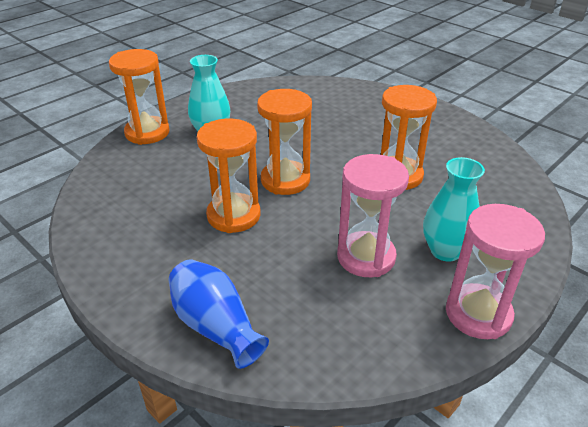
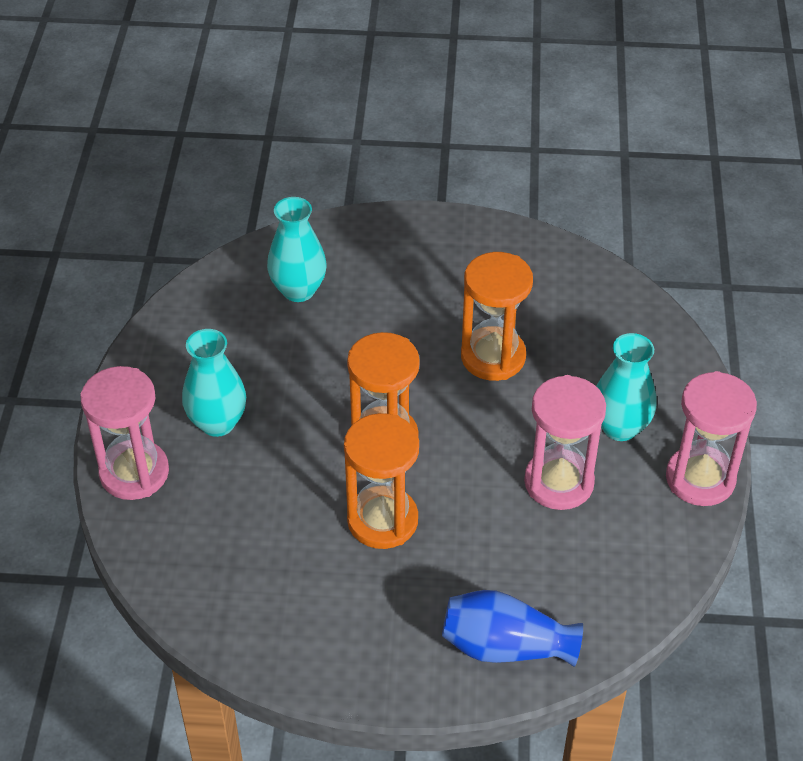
camera: 40 degrees left, 10 degrees up
orange hourglass [109,49,170,145] -> pink hourglass [81,366,169,500]
none -> turquoise vase [267,197,327,302]

